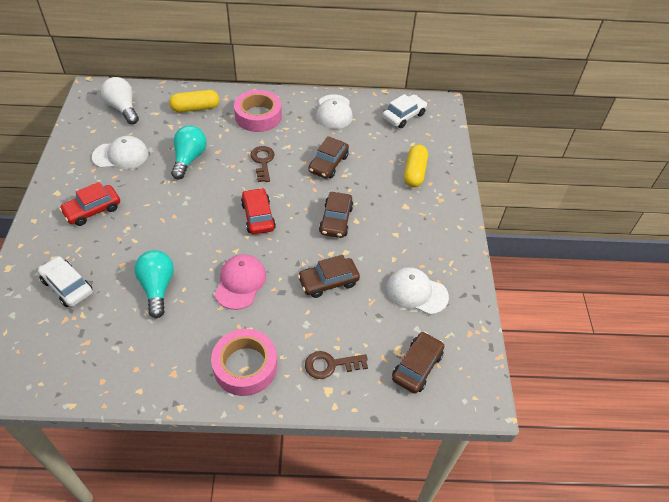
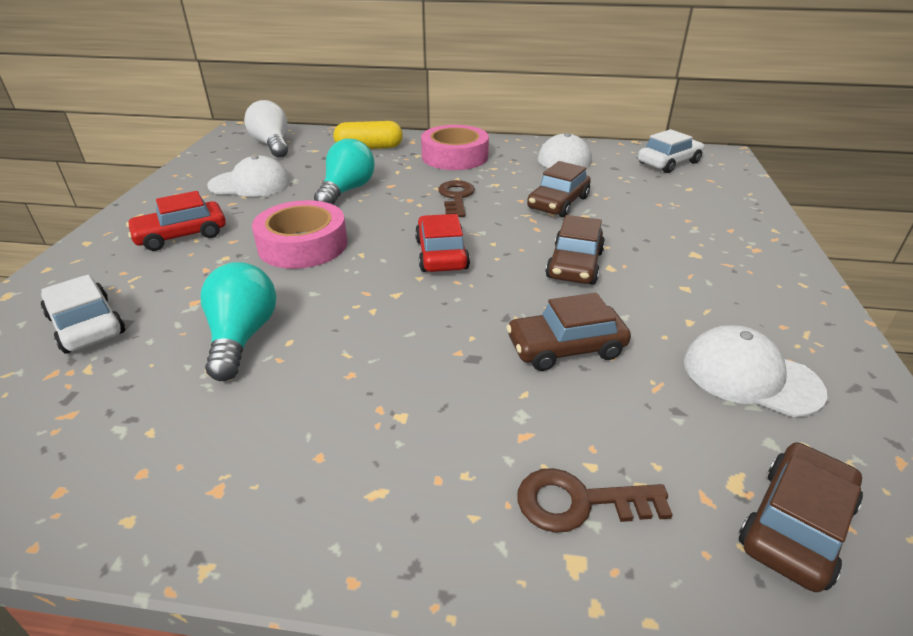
camera: 10 degrees right, 15 degrees down
pink tape [211,329,277,396] -> pink tape moved to [252,200,347,269]
pink cap [215,254,266,310] -> none
yellow capsule [404,145,428,187] -> none

